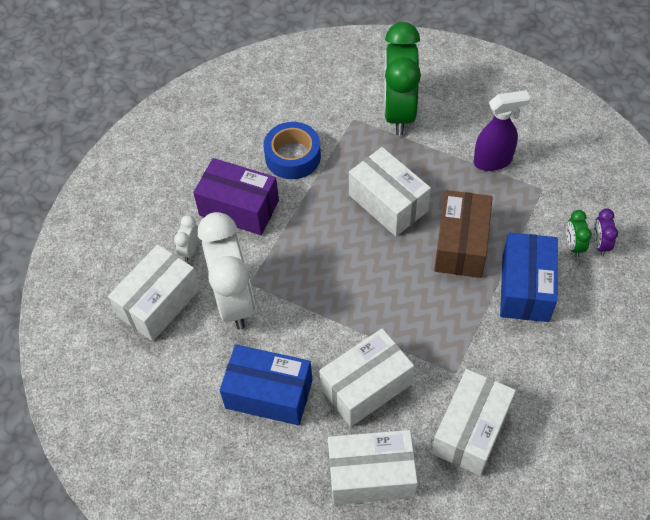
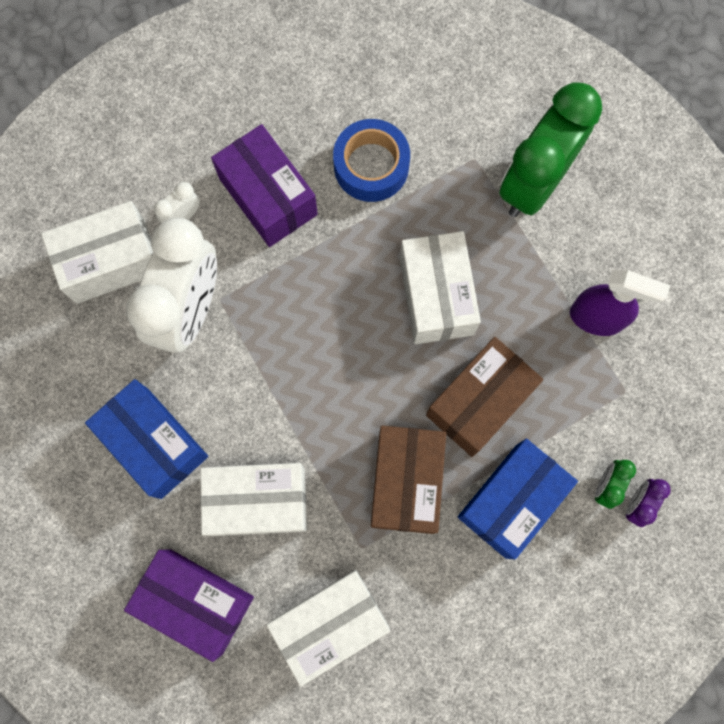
camera: 30 degrees right, 20 degrees up
white box [328,430,418,505] -> purple box [124,550,254,662]
none -> brown box [371,426,446,534]

